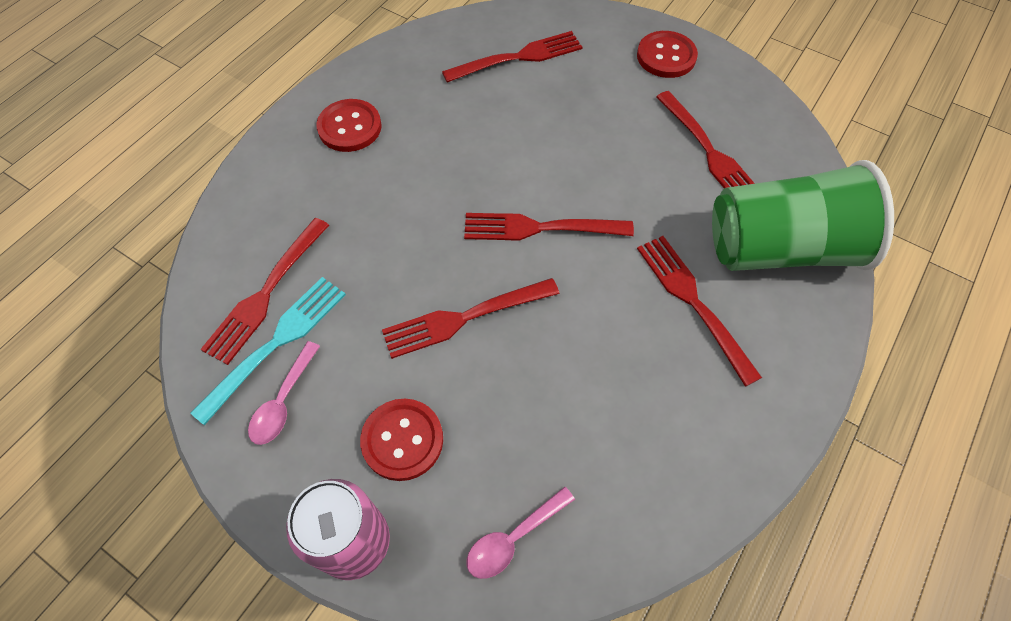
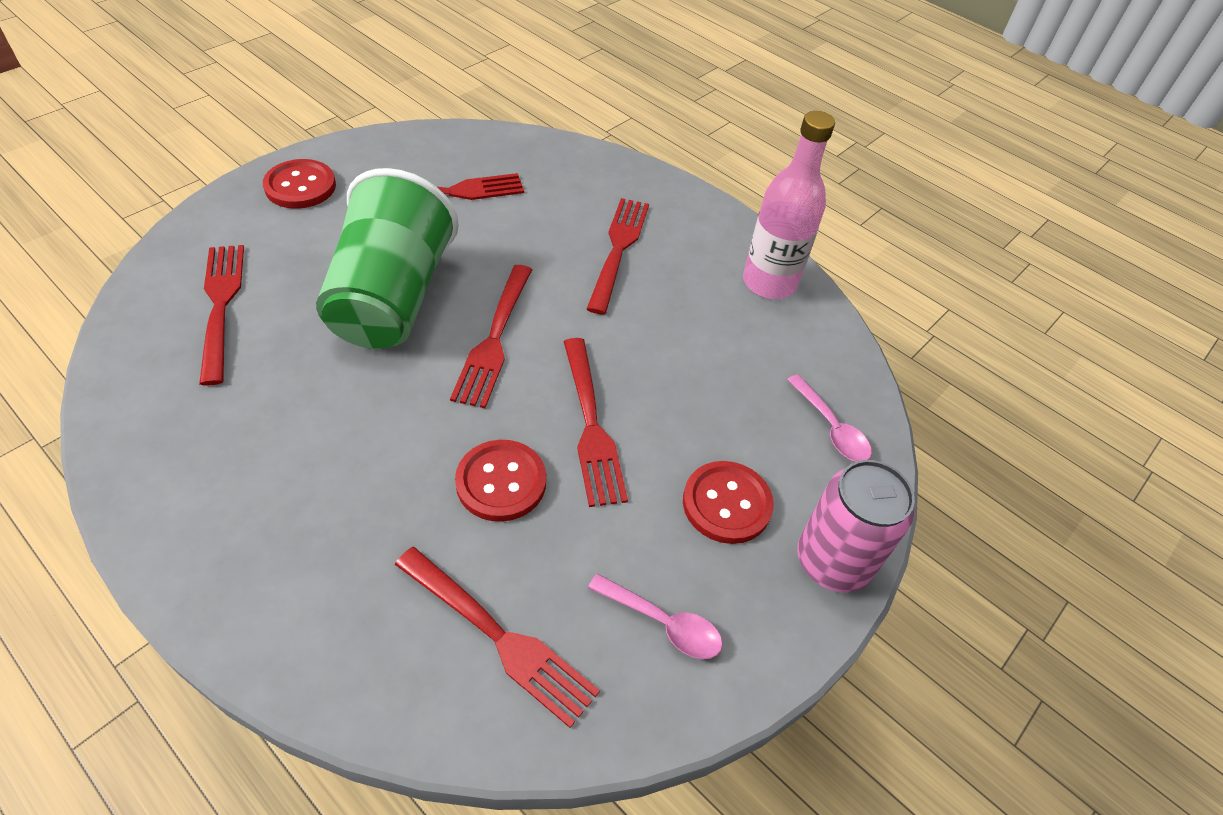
camera: 85 degrees left, 10 degrees down
turquoise fork [190,277,346,425] -> none
red button [316,99,382,152] -> red button moved to [455,440,546,522]
red fork [637,236,762,387] -> red fork turned 120 degrees clockwise [587,198,649,315]
green cup [712,160,894,271] -> green cup moved to [316,168,459,349]
none -> pink bottle [743,111,835,299]

